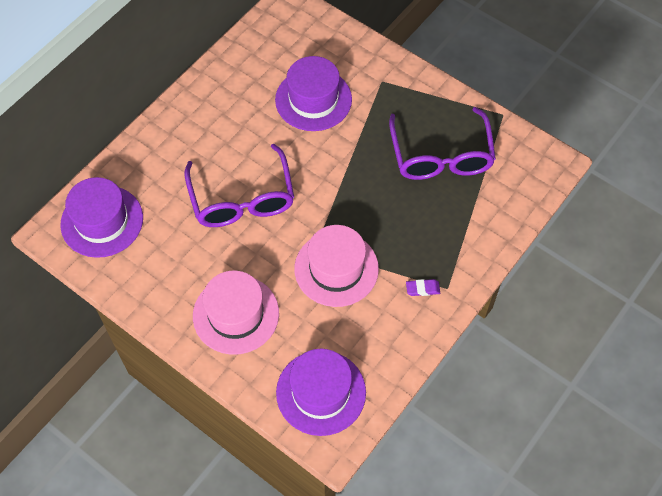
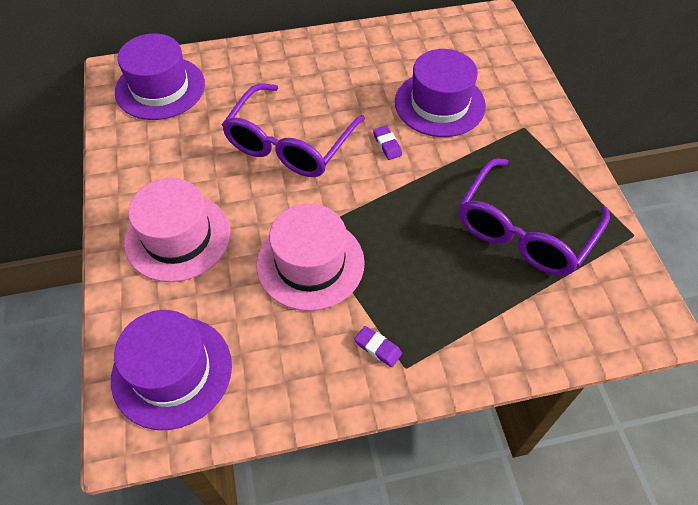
camera: 40 degrees right, 5 degrees down
none -> purple eraser [373,126,402,160]

